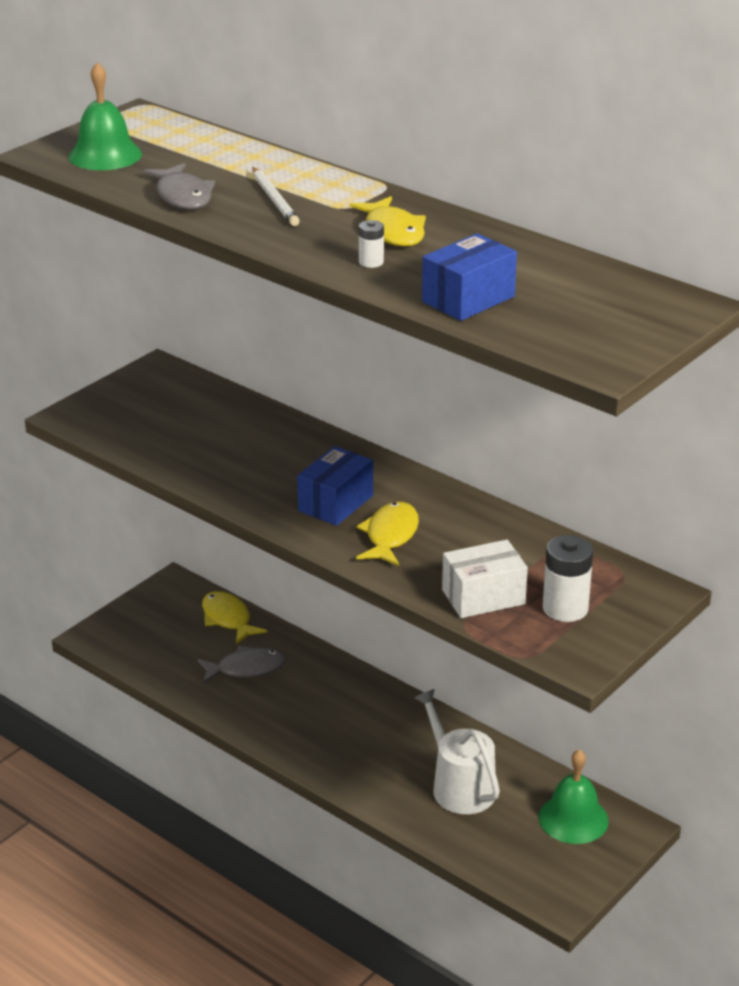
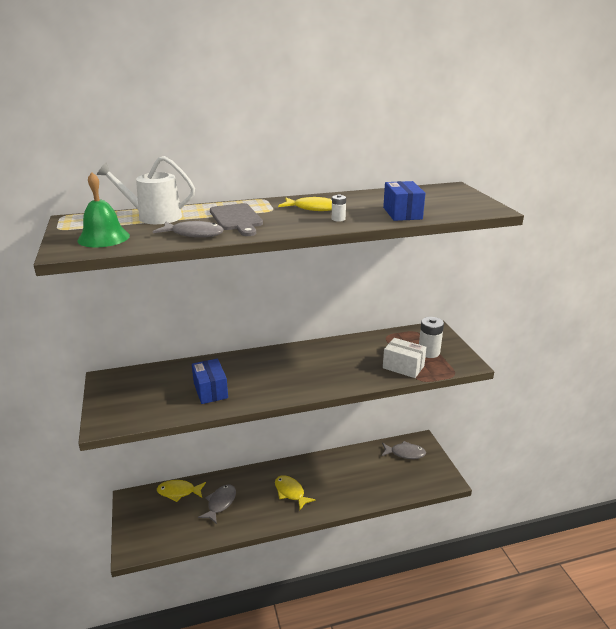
camera: 55 degrees left, 5 degrees down
white pencil [252,167,300,226] -> grey cutting board [210,203,263,236]
blue box [297,446,373,526] -> blue box moved to [192,359,228,404]
yellow fish [356,502,419,566] -> yellow fish moved to [275,475,316,510]
white watering can [415,689,500,814] -> white watering can moved to [97,156,195,224]
white box [442,540,528,618] -> white box turned 75 degrees counterclockwise [383,338,427,378]
green bell [539,749,609,844] -> grey fish [382,441,426,459]

